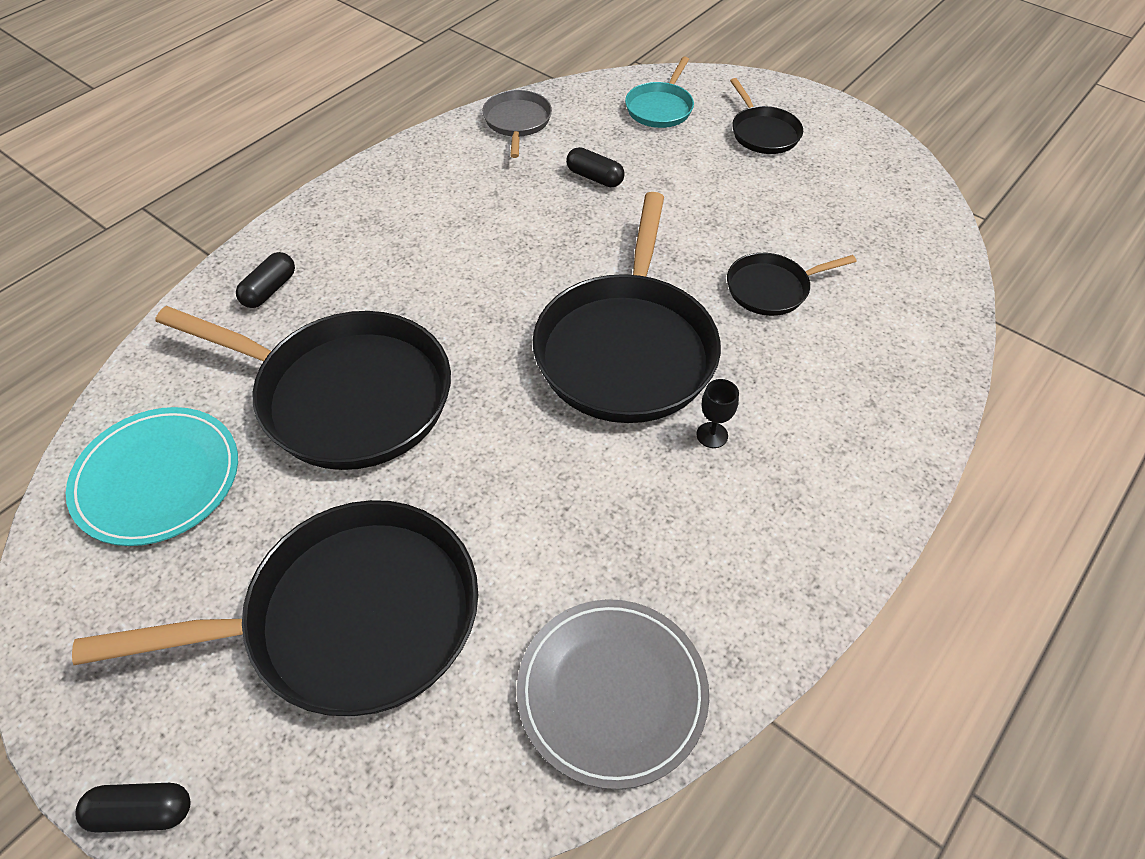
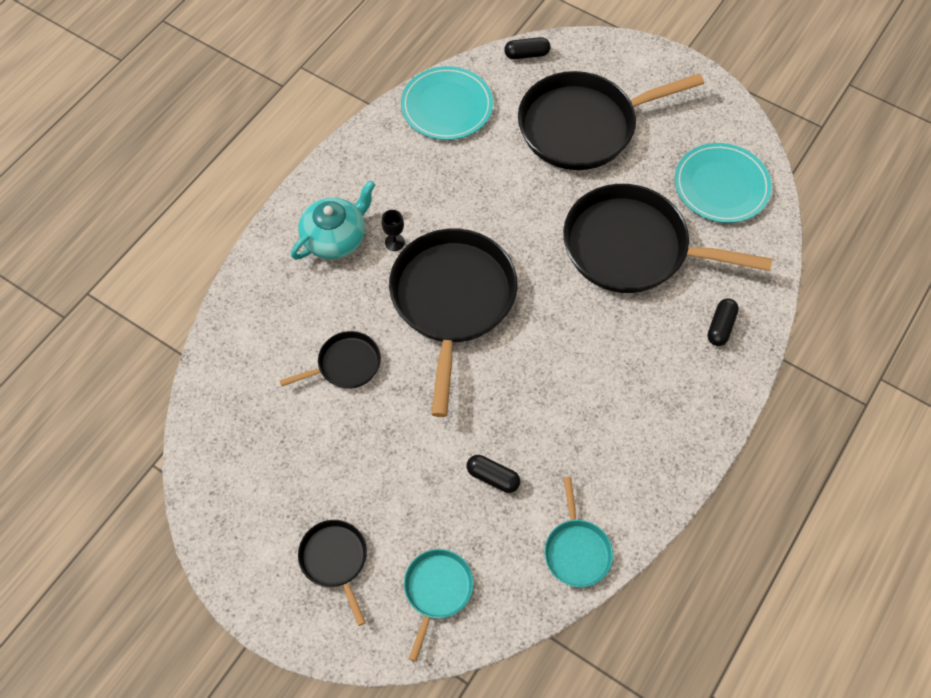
camera: 175 degrees right, 10 degrees up
black capsule [75,783,191,833] -> black capsule moved to [504,37,550,59]
grey pan [482,90,552,158] -> turquoise pan [544,477,613,587]
grey plate [517,599,709,790] -> turquoise plate [401,66,493,140]
none -> turquoise teapot [291,181,375,260]

